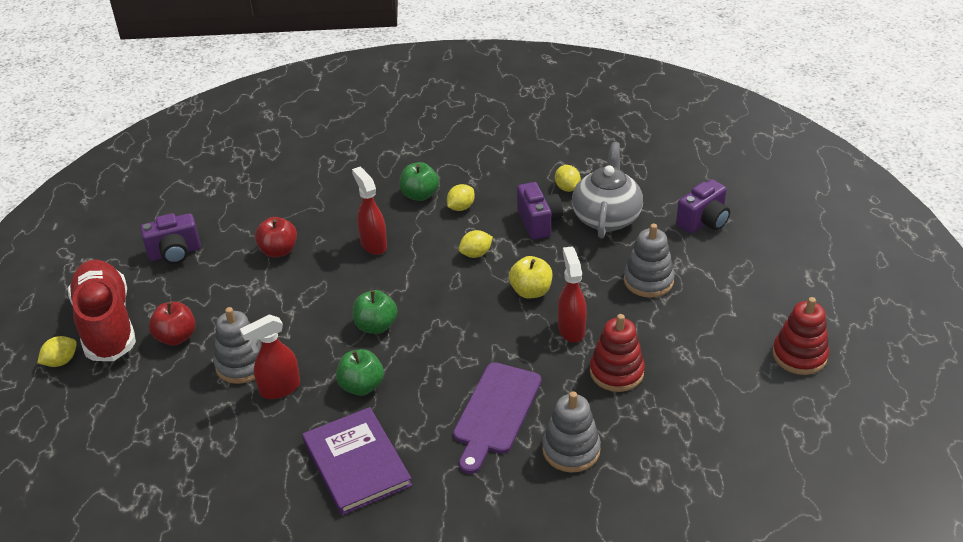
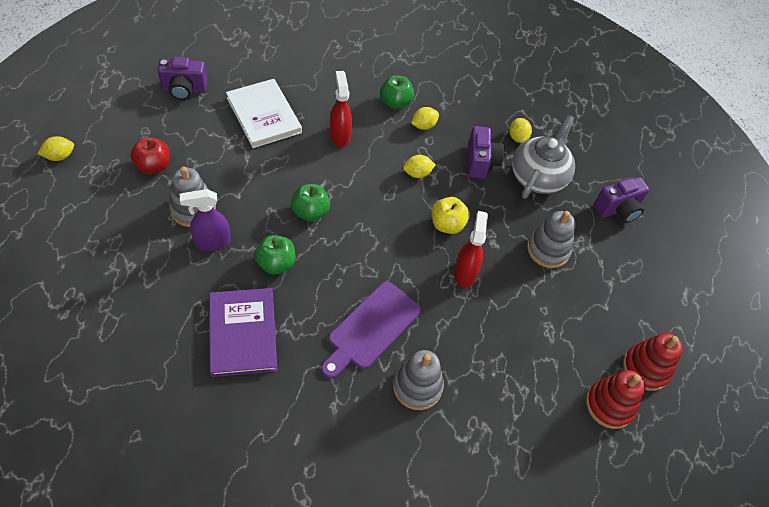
camera: 10 degrees right, 15 degrees up
red shoe [68,259,136,361] -> none
red spray bottle [240,314,300,399] -> purple spray bottle [180,189,231,251]
red apple [255,217,297,257] -> white book [226,79,302,148]
red stacking toy [590,314,645,392] -> red stacking toy moved to [586,370,646,429]

